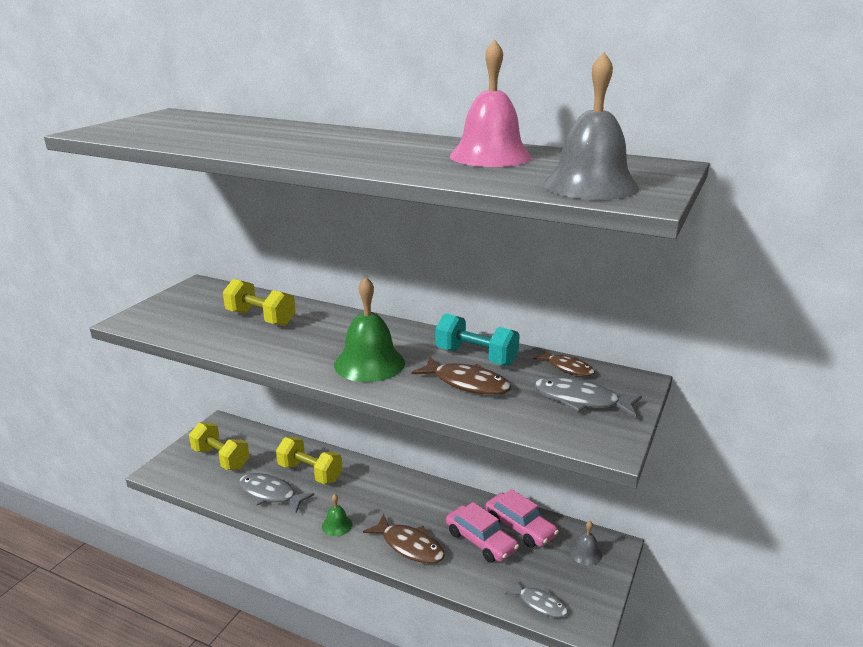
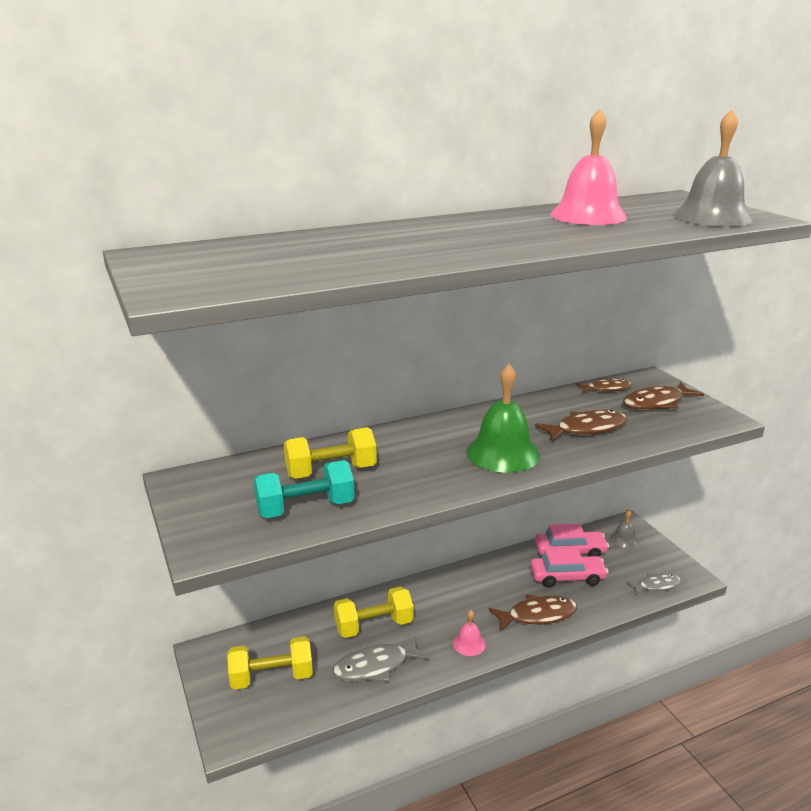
camera: 50 degrees left, 0 degrees up
green bell [322,494,352,536] -> pink bell [453,610,486,656]
turquoise dumbbell [435,313,520,366] -> turquoise dumbbell moved to [253,460,355,518]
grey fish [534,377,642,418] -> brown fish [623,382,704,410]

